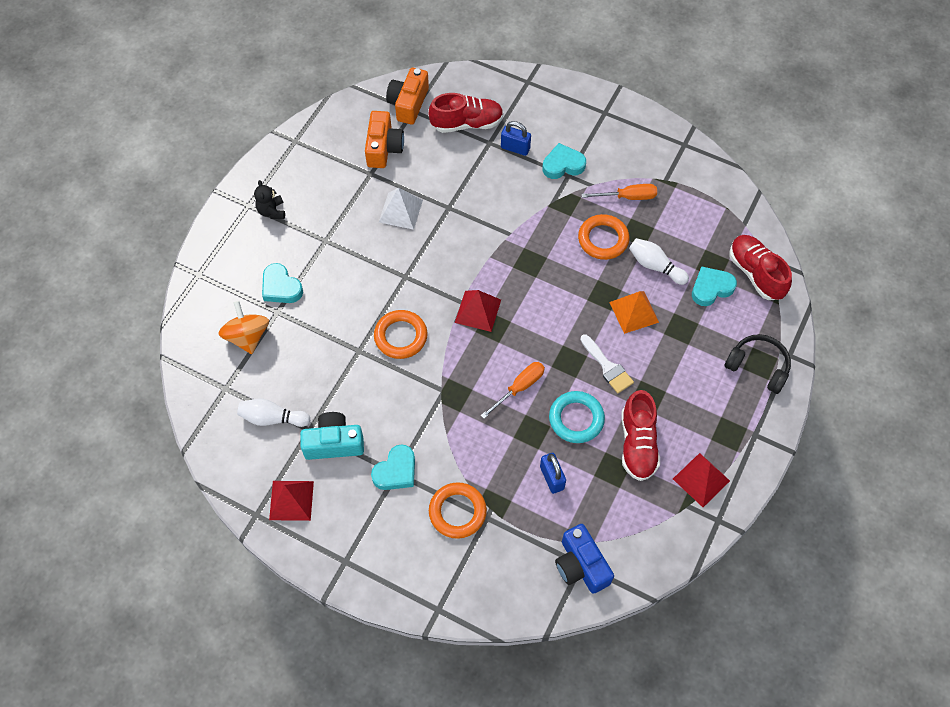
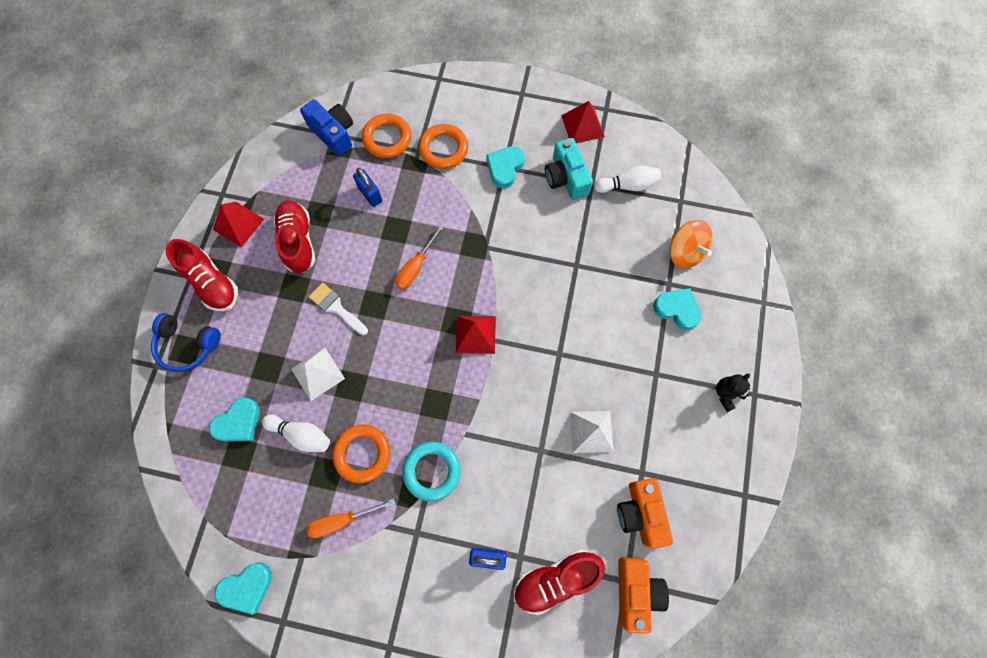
camera: 165 degrees right, 10 degrees up
black teddy bear [254,180,285,219] -> black teddy bear turned 105 degrees counterclockwise [716,373,750,412]
turquoise camera [300,412,364,460] -> turquoise camera turned 90 degrees clockwise [545,138,593,200]
orange ring [374,310,428,359] -> orange ring moved to [362,114,411,158]
turquoise heart [542,143,586,179] -> turquoise heart moved to [215,562,272,615]
turquoise ring [549,391,605,443] -> turquoise ring moved to [402,442,461,501]
orange pyramid [609,291,659,334] -> white pyramid [291,348,345,401]
black headphones [724,334,791,394] -> blue headphones [151,313,221,372]
red shoe [730,235,792,300] -> red shoe moved to [166,239,238,311]

